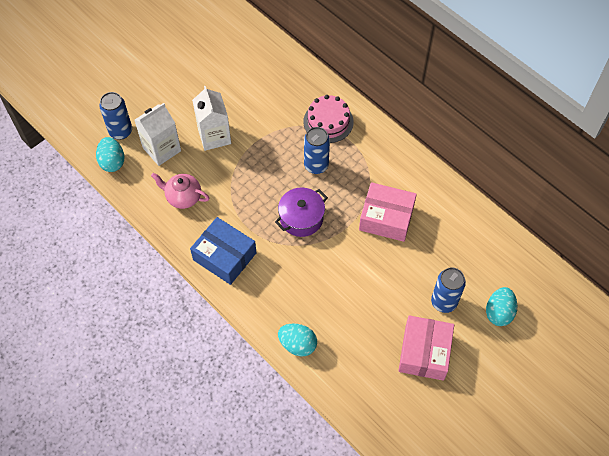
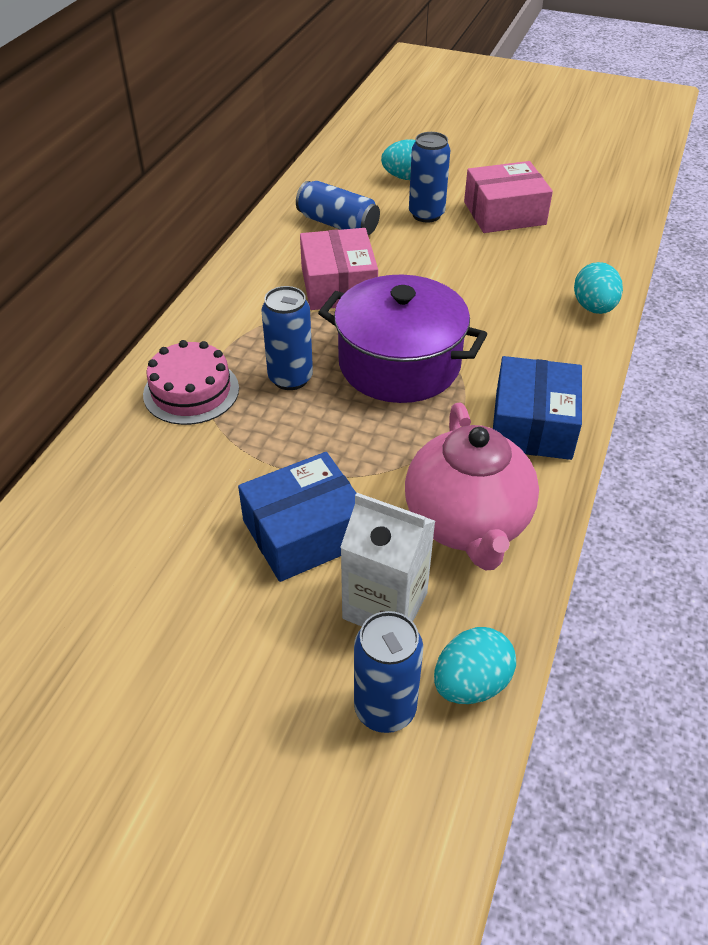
camera: 115 degrees left, 15 degrees down
pink teapot [151,173,209,209] -> pink teapot [405,403,539,570], size x1.70
white carton [192,86,231,151] -> blue box [238,452,356,582]
purple pot [275,188,328,237] -> purple pot [318,275,487,403], size x1.61
none -> blue can [296,181,380,235]

